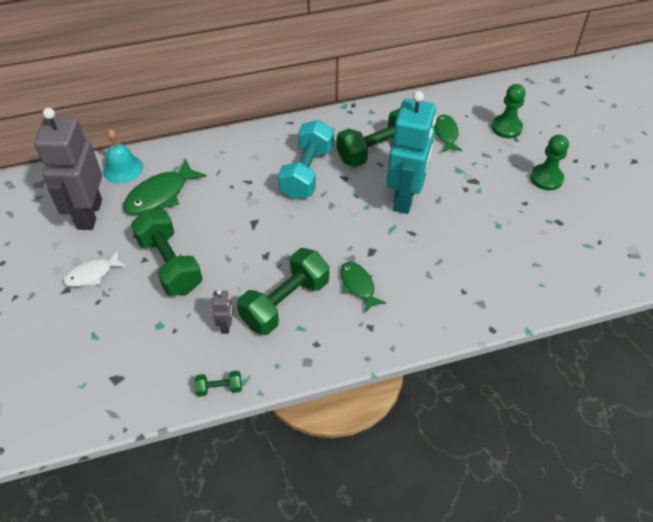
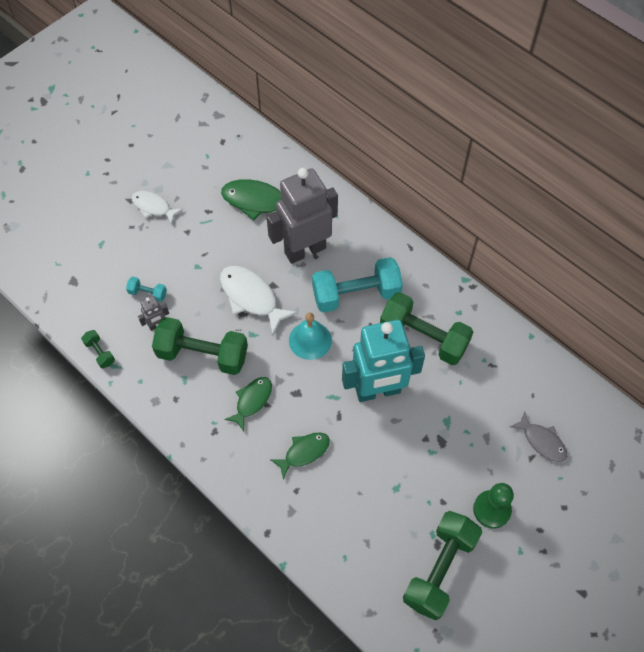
camera: 60 degrees right, 10 degrees up
grey robot [34,108,102,230] -> grey robot moved to [266,168,338,264]
turquoise bell [103,129,143,184] -> turquoise bell moved to [289,313,332,360]
green dumbbell [131,210,202,296] -> green dumbbell moved to [403,511,482,620]
green fish [434,114,462,152] -> green fish moved to [271,432,330,479]
green pawn [491,84,526,138] -> grey fish [510,411,567,462]
none -> turquoise dumbbell [126,277,167,302]
none -> white fish [220,266,298,335]

